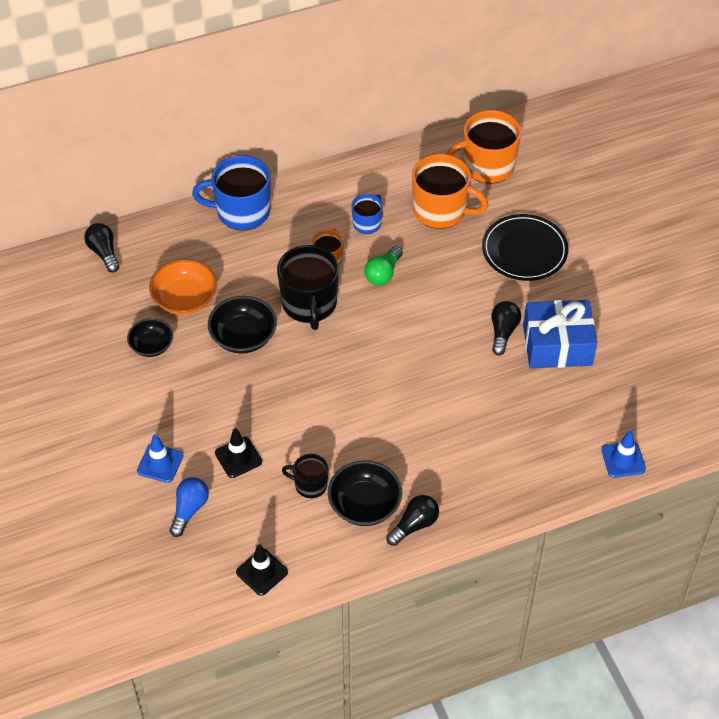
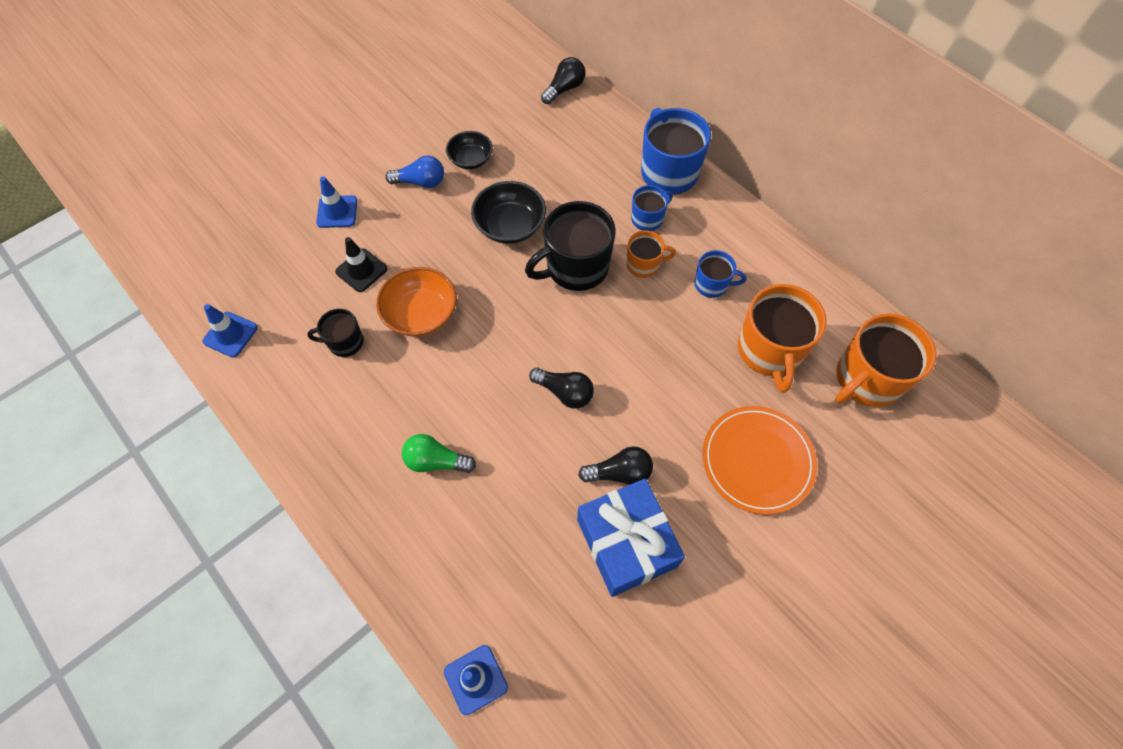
camera: 70 degrees right, 10 degrees up
orange bowl [149,259,217,315] -> orange bowl moved to [376,267,457,337]
blue light bulb [170,477,209,537] -> blue light bulb moved to [385,155,444,188]
black traffic cone [236,544,288,596] -> blue traffic cone [202,304,258,357]
black mug [282,454,328,498] -> black mug turned 90 degrees counterclockwise [307,309,364,357]
black bowl [328,461,402,526] -> none
green light bulb [364,246,403,285] -> green light bulb moved to [402,434,476,473]
black light bulb [386,495,439,546] -> black light bulb moved to [529,368,594,409]
orange mug [446,110,521,184] -> orange mug turned 90 degrees counterclockwise [835,313,936,407]
black plate [482,214,569,281] -> orange plate [703,406,817,514]
none -> blue mug [631,185,673,231]

